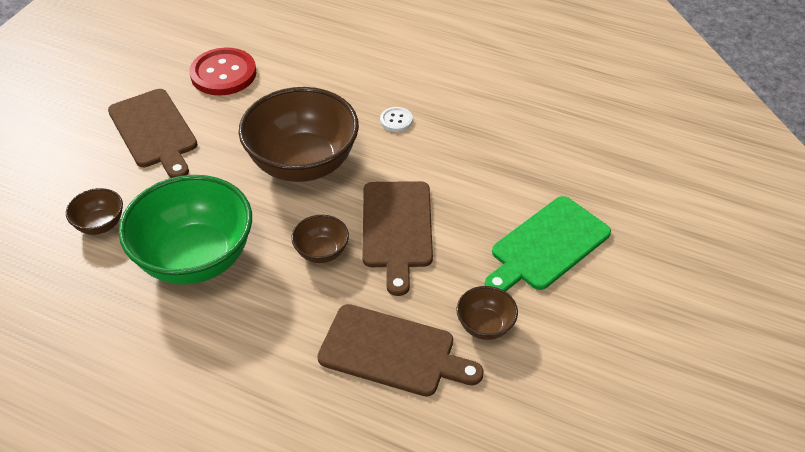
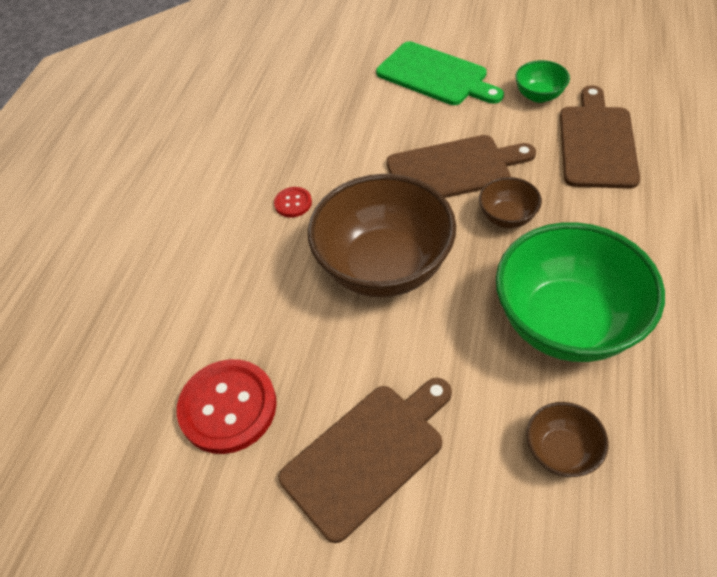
camera: 95 degrees left, 5 degrees up
white button [380,107,413,132] -> red button [274,187,312,217]
brown bowl [456,286,518,340] -> green bowl [515,60,570,103]

